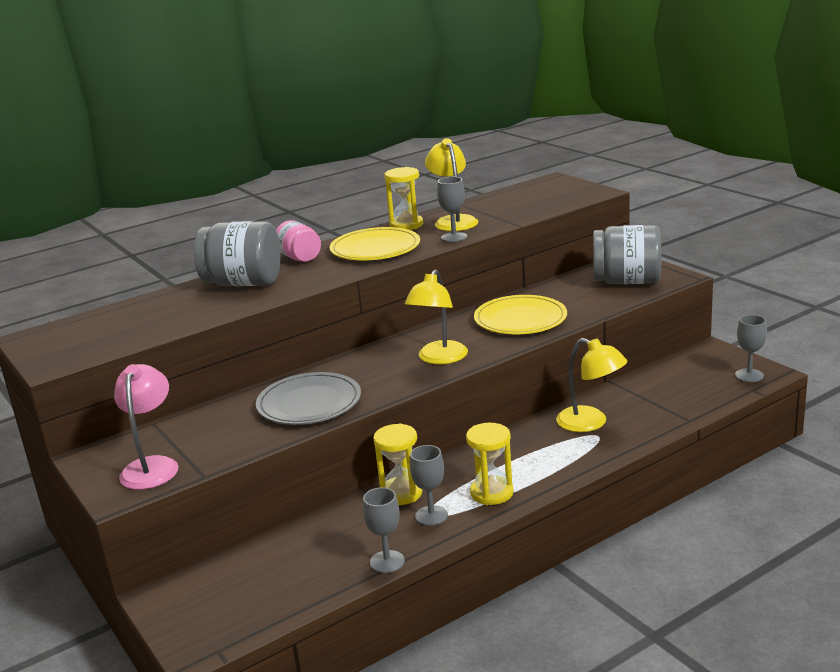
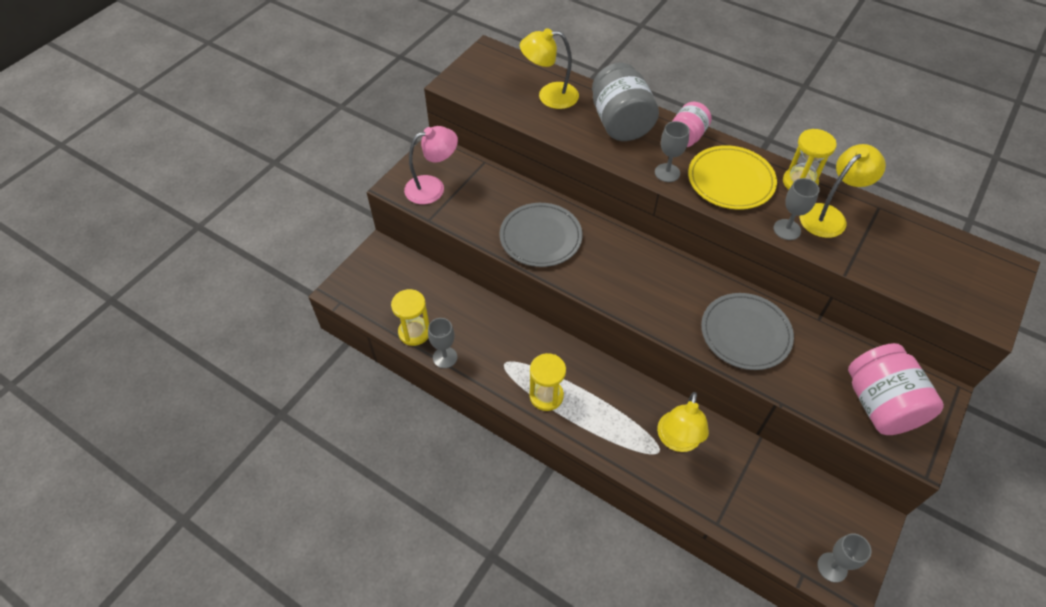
camera: 65 degrees right, 30 degrees up
yellow hourglass [373,423,422,505] -> yellow hourglass moved to [391,289,429,346]
yellow lamp [405,270,468,364] -> yellow lamp moved to [520,28,579,109]
grey goblet [410,445,448,526] -> grey goblet moved to [655,121,690,182]
yellow plate [474,295,567,334] -> grey plate [701,293,794,370]
grey jar [593,225,661,284] -> pink jar [848,343,944,435]

